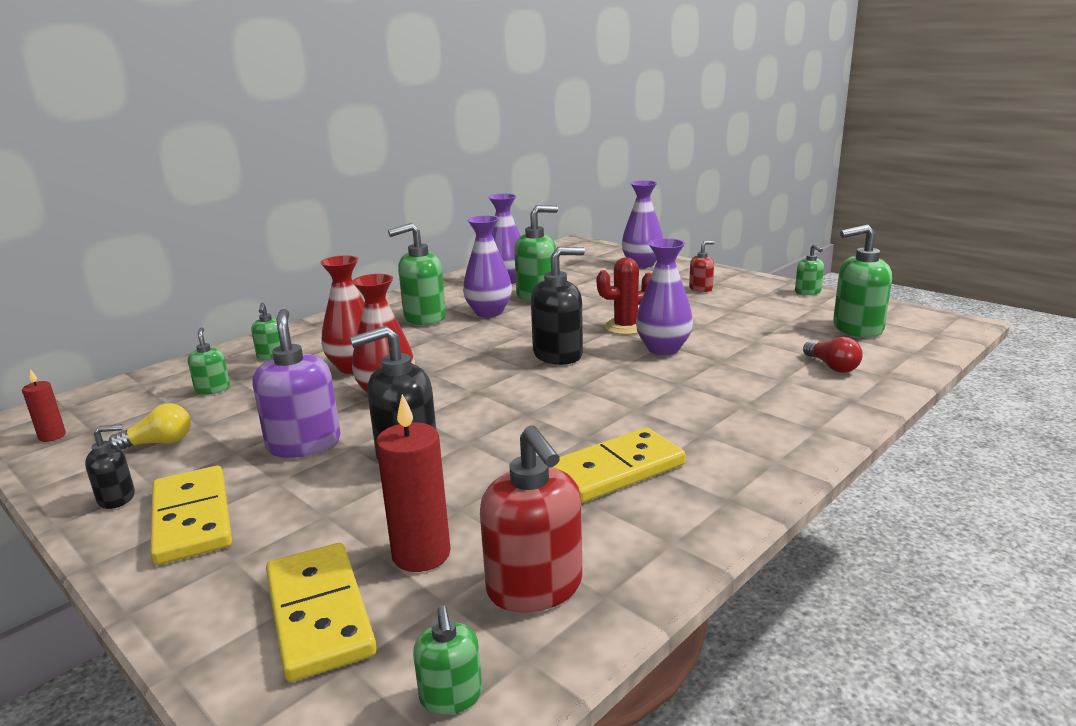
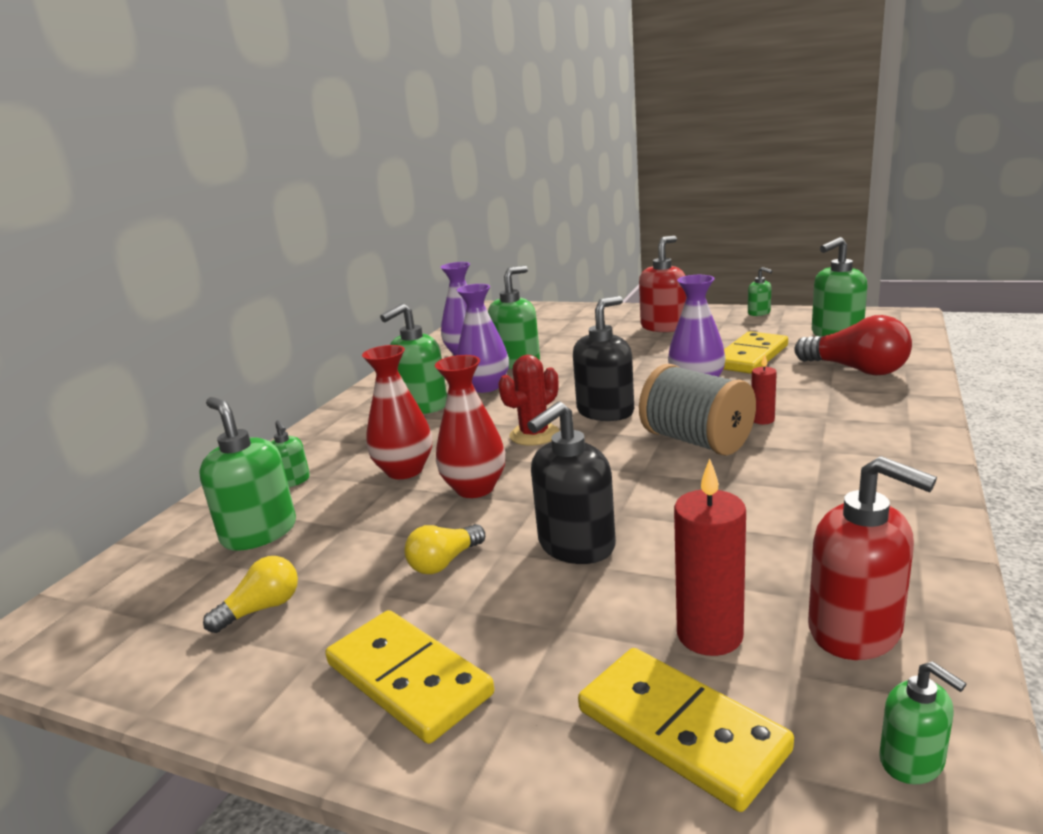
camera: 20 degrees left, 0 degrees up
red candle [22,369,66,442] -> red candle moved to [751,354,777,424]
black soap dispenser [85,424,135,509] -> none
green soap dispenser [188,327,230,395] -> green soap dispenser [199,397,296,551], size x1.87
purple soap dispenser [253,309,341,458] -> yellow light bulb [404,524,485,574]
yellow domino [553,428,686,503] -> yellow domino moved to [723,331,788,374]
red cactus [597,257,652,335] -> red cactus moved to [498,355,559,446]
purple vase [622,180,663,268] -> none
red soap dispenser [689,241,715,292] -> red soap dispenser [639,236,687,332], size x1.87
red light bulb [803,337,863,373] -> red light bulb [794,315,912,375], size x1.77
none -> grey spool [639,364,756,456]

